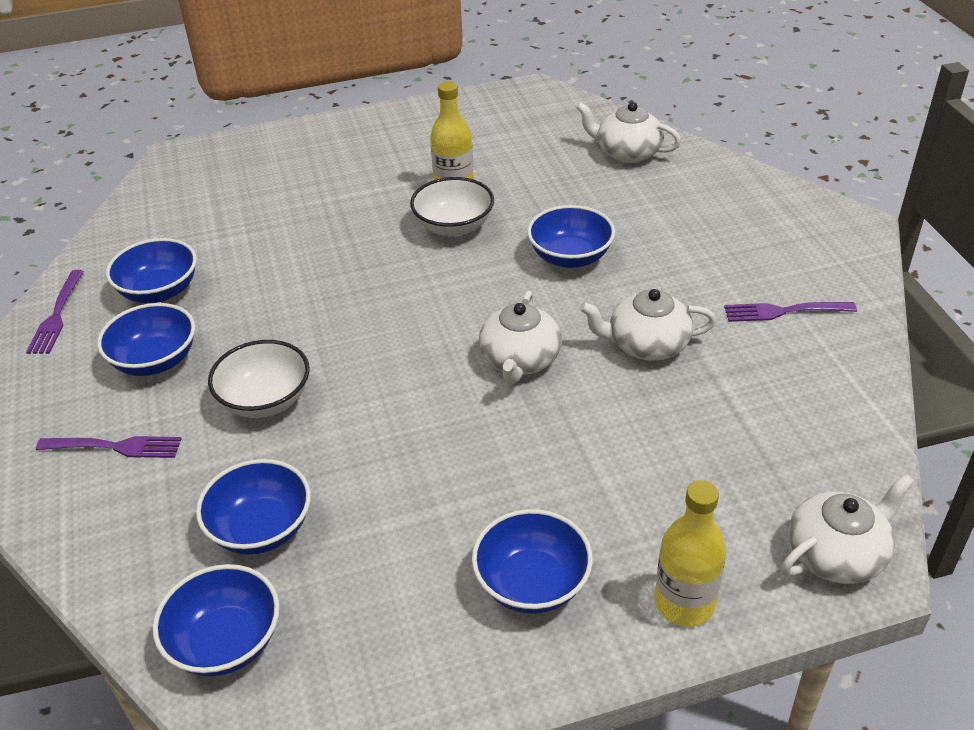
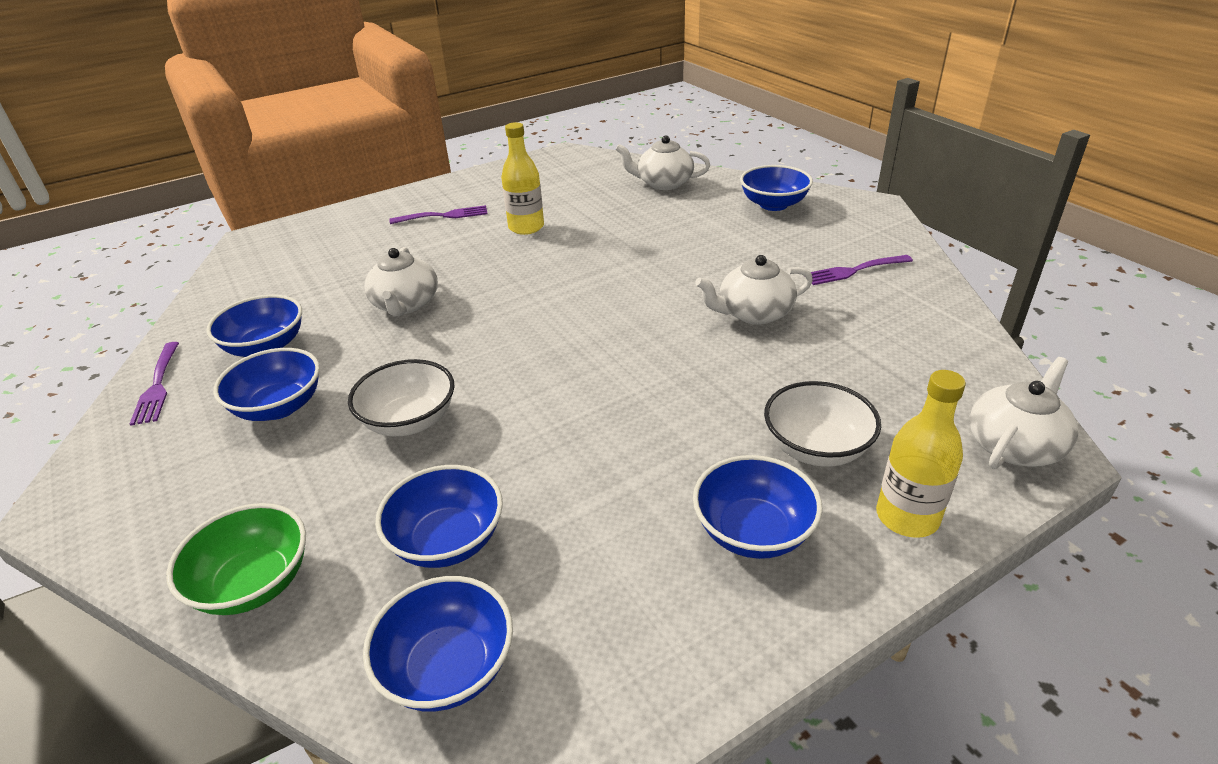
camera: 15 degrees left, 5 degrees down
purple fork [36,436,182,458] -> purple fork moved to [389,205,488,224]
white bowl [410,177,494,237] -> white bowl moved to [764,381,881,467]
white teapot [479,290,562,384] -> white teapot moved to [364,247,438,317]
blue bowl [527,205,615,268] -> blue bowl moved to [740,165,813,211]
none -> green bowl [166,503,306,615]

